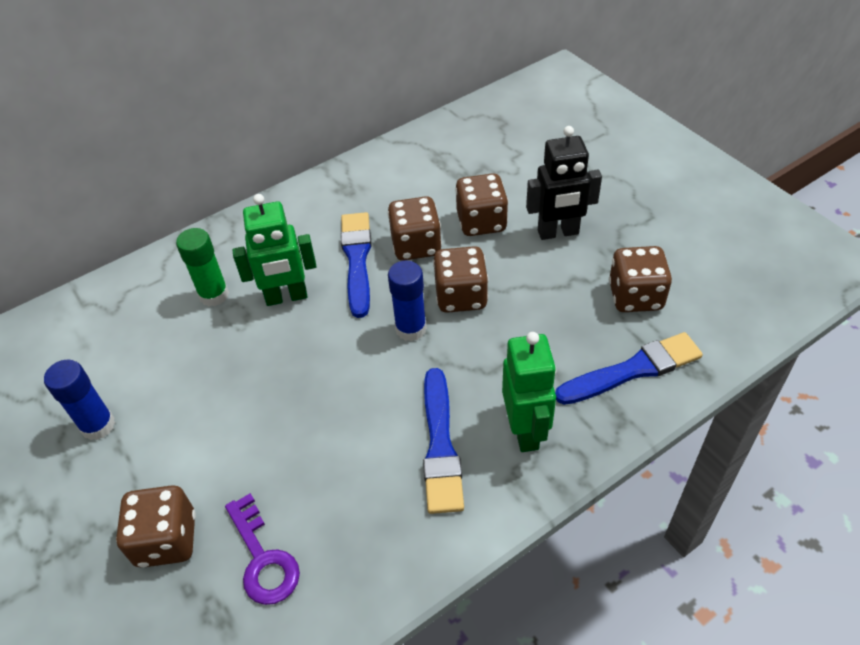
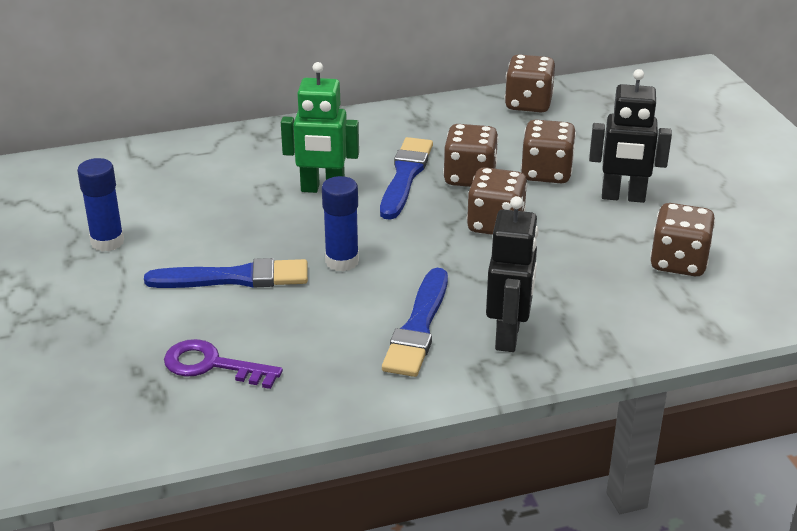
camera: 15 degrees right, 15 degrees down
brown dice [116,485,196,568] -> brown dice moved to [504,54,555,113]
green glue stick [176,228,229,306] -> none
purple key [225,493,300,605] -> purple key turned 120 degrees clockwise [164,339,283,389]
blue glue stick [388,261,427,341] -> blue glue stick moved to [322,176,359,271]
green robot [502,332,557,452] -> black robot [486,196,539,352]
blue brush [555,332,703,405] -> blue brush moved to [144,258,308,288]

